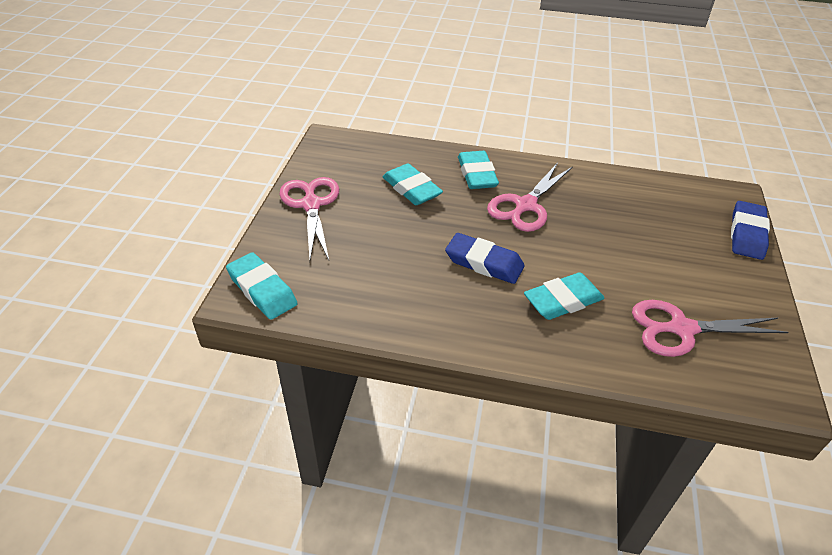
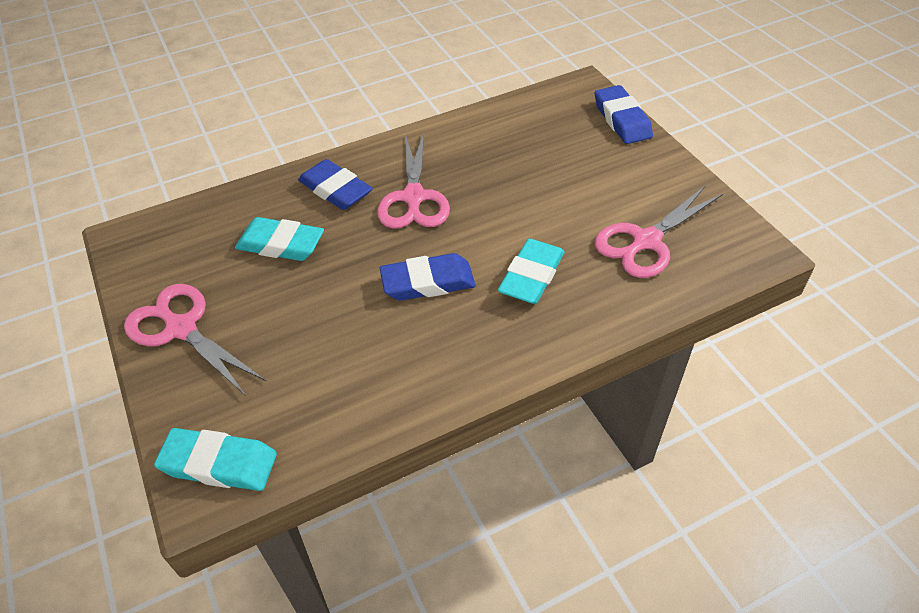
camera: 35 degrees left, 5 degrees up
turquoise eraser [458,151,499,189] -> blue eraser [298,159,373,210]

